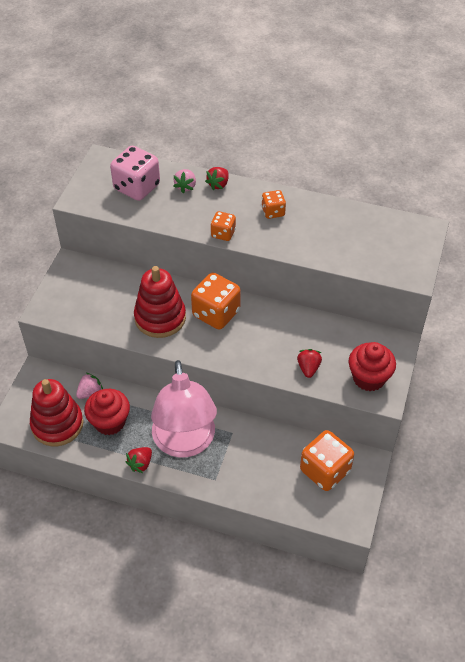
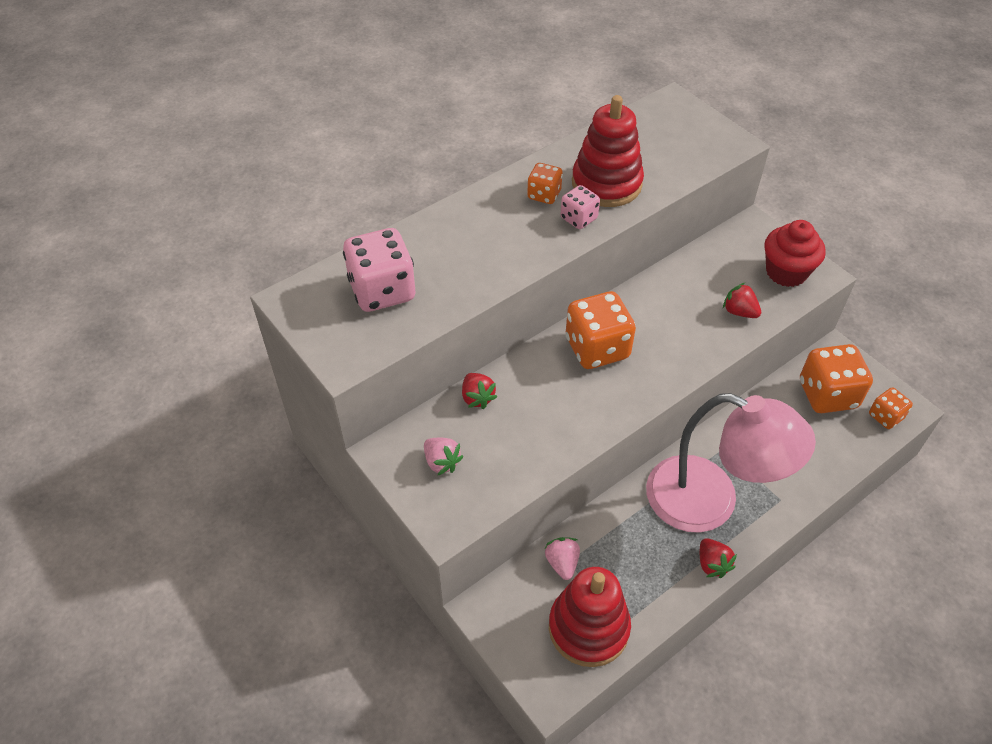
camera: 55 degrees left, 0 degrees up
red cupcake [84,389,130,435] -> none
red stacking toy [134,266,186,338] -> red stacking toy moved to [572,95,644,207]
pink strawberry [173,169,196,193] -> pink strawberry moved to [424,438,464,476]
red strawberry [205,167,229,190] -> red strawberry moved to [462,373,497,409]
orange dice [210,211,236,241] -> orange dice moved to [869,387,913,429]
none -> pink dice [561,185,600,229]

